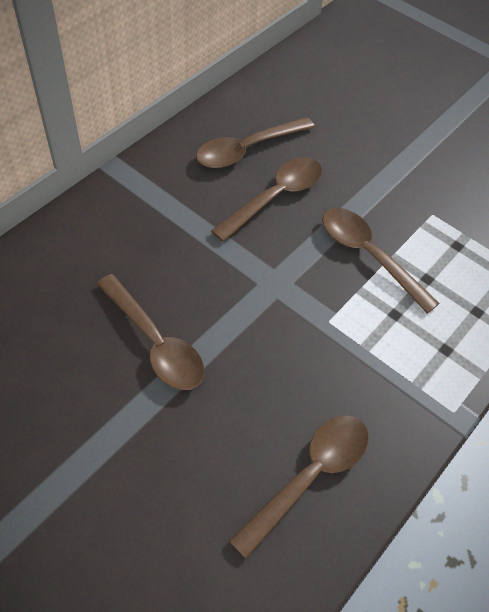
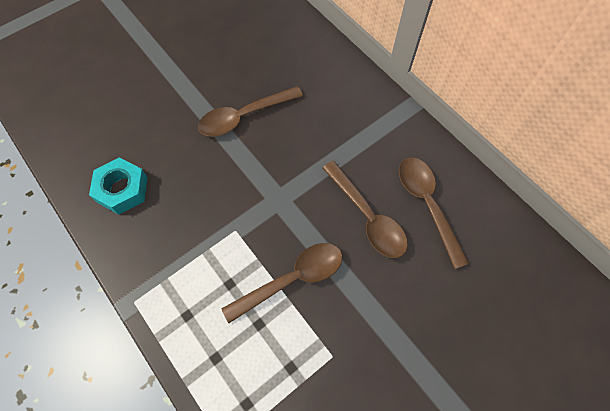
camera: 105 degrees right, 10 degrees up
brown spoon [229,415,369,559] -> turquoise nut [89,157,148,215]

